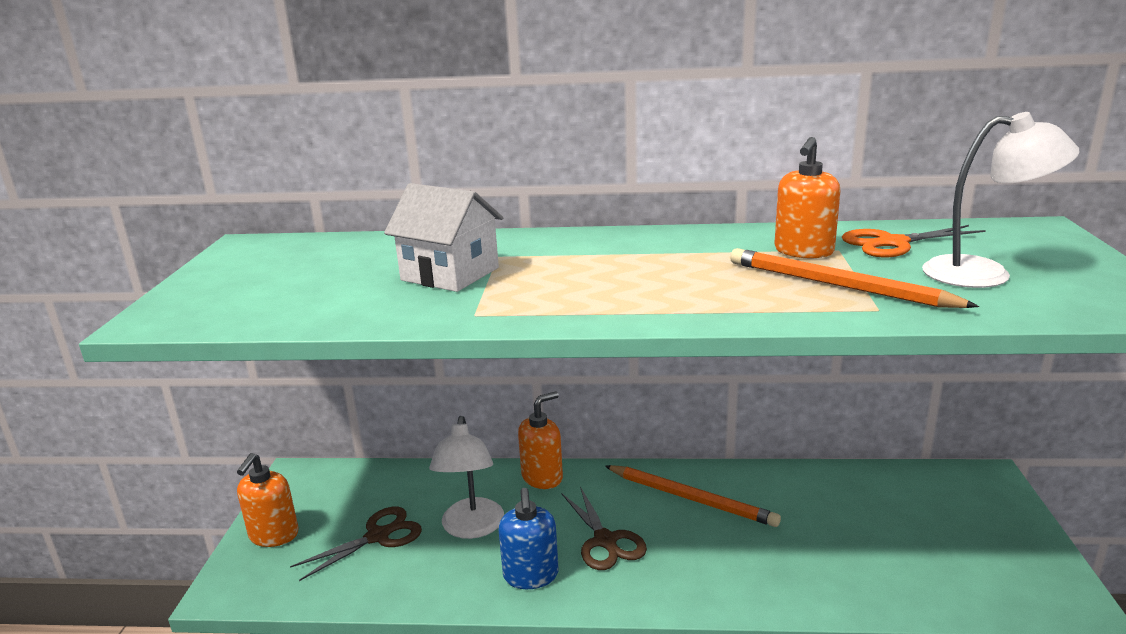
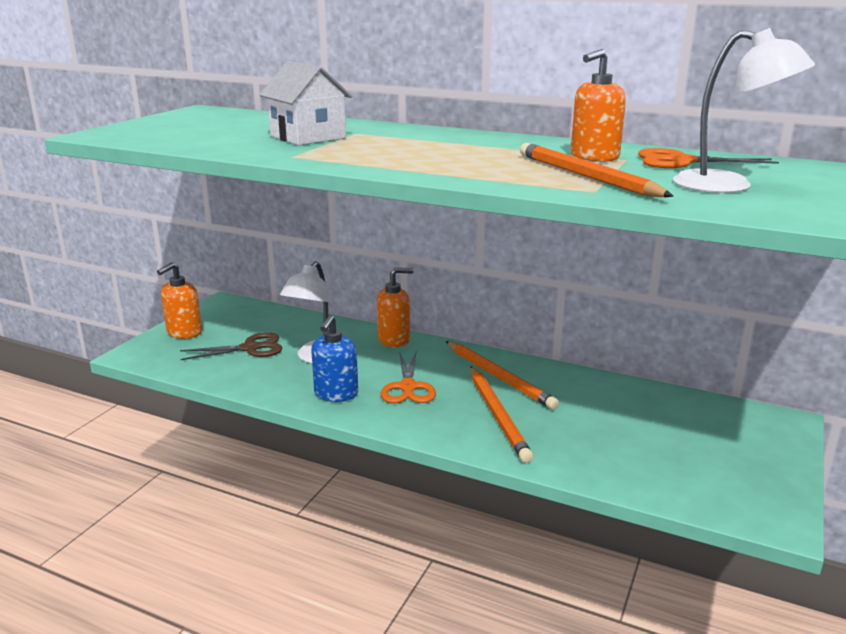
camera: 20 degrees right, 0 degrees up
brown scissors [562,487,647,570] -> orange scissors [381,352,436,403]
none -> orange pencil [470,366,533,463]

